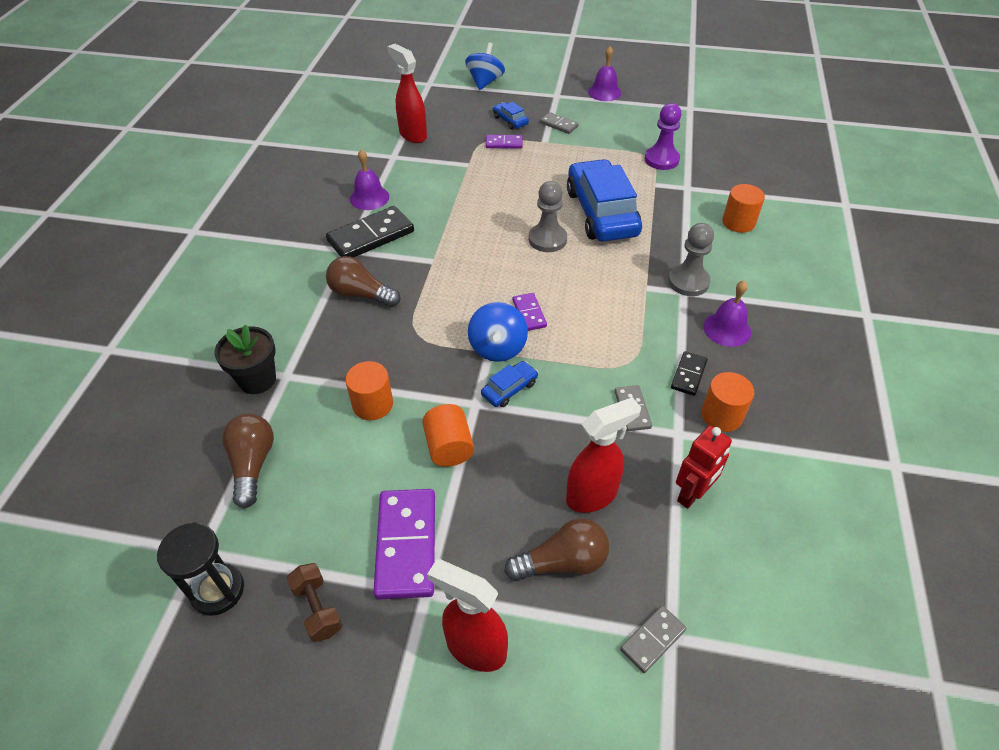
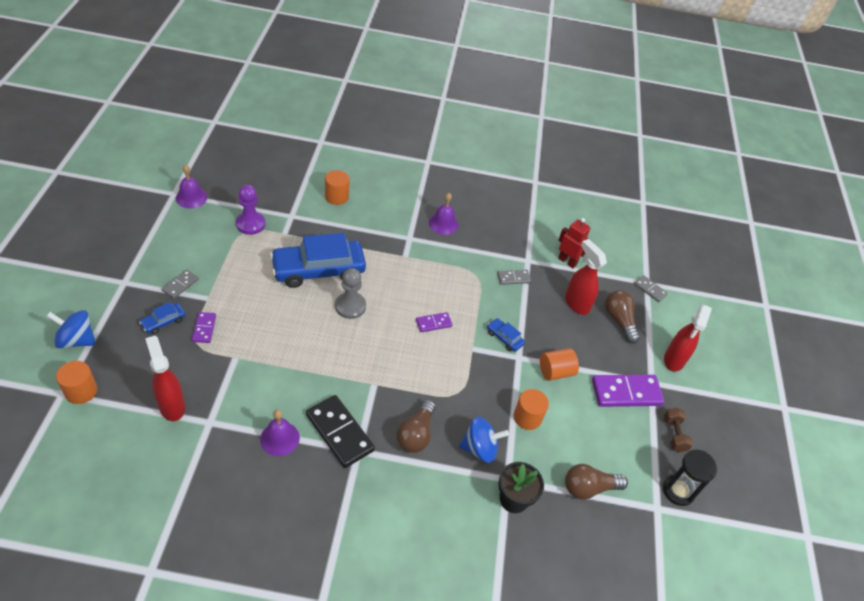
camera: 100 degrees left, 0 degrees up
brown dumbbell [286,563,342,642] -> brown dumbbell turned 60 degrees counterclockwise [664,408,693,452]
red spray bottle [387,44,427,143] -> red spray bottle turned 105 degrees clockwise [145,336,185,421]
blue spinning top [468,302,528,362] -> blue spinning top moved to [459,417,509,463]
purple bell [588,46,621,101] -> purple bell moved to [176,165,207,209]
grey pawn [668,223,714,296] -> none
black domino [671,351,708,396] -> none
orange cylinder [701,372,754,432] -> orange cylinder moved to [56,361,97,404]

